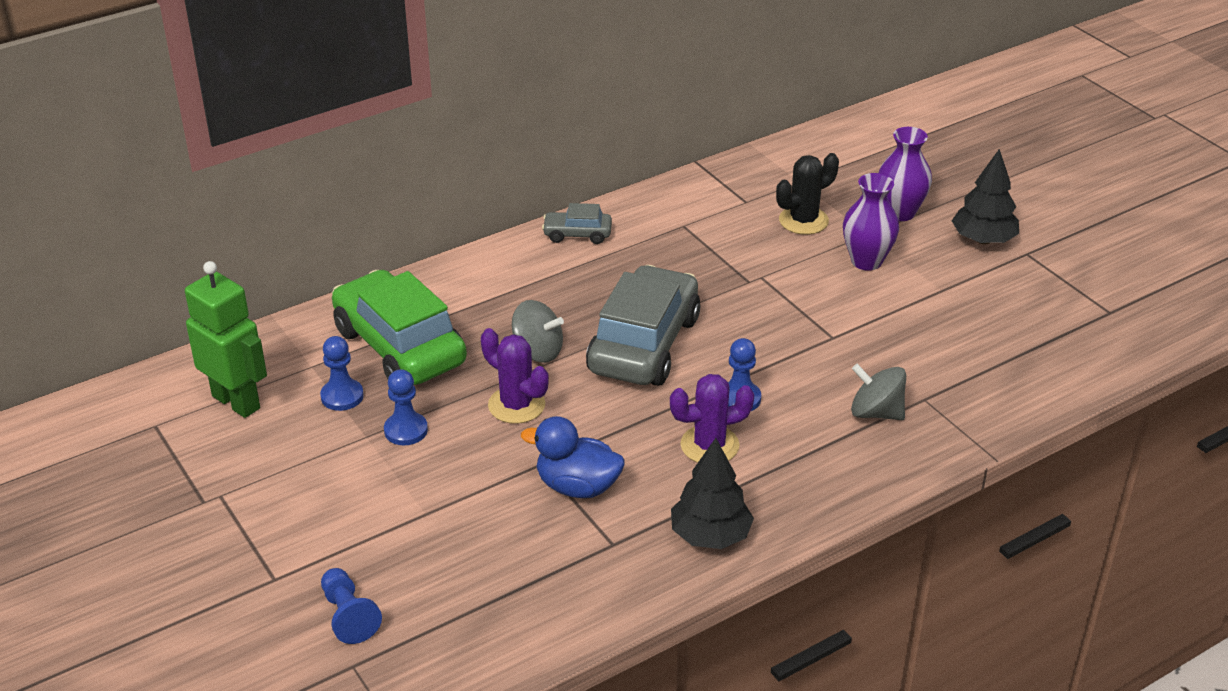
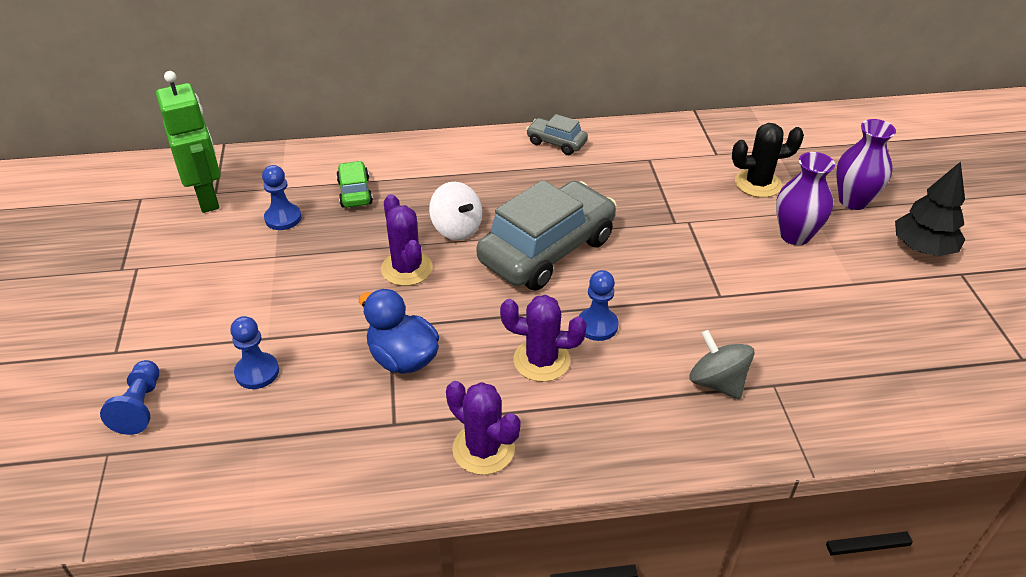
camera: 25 degrees right, 5 degrees up
green car [332,270,467,385] -> green car [336,161,373,208], size x0.46
blue pawn [384,369,428,445] -> blue pawn moved to [230,316,279,389]
grey spinning top [512,300,564,363] -> white spinning top [429,182,482,240]
black tree [671,438,754,549] -> purple cactus [446,381,521,475]

